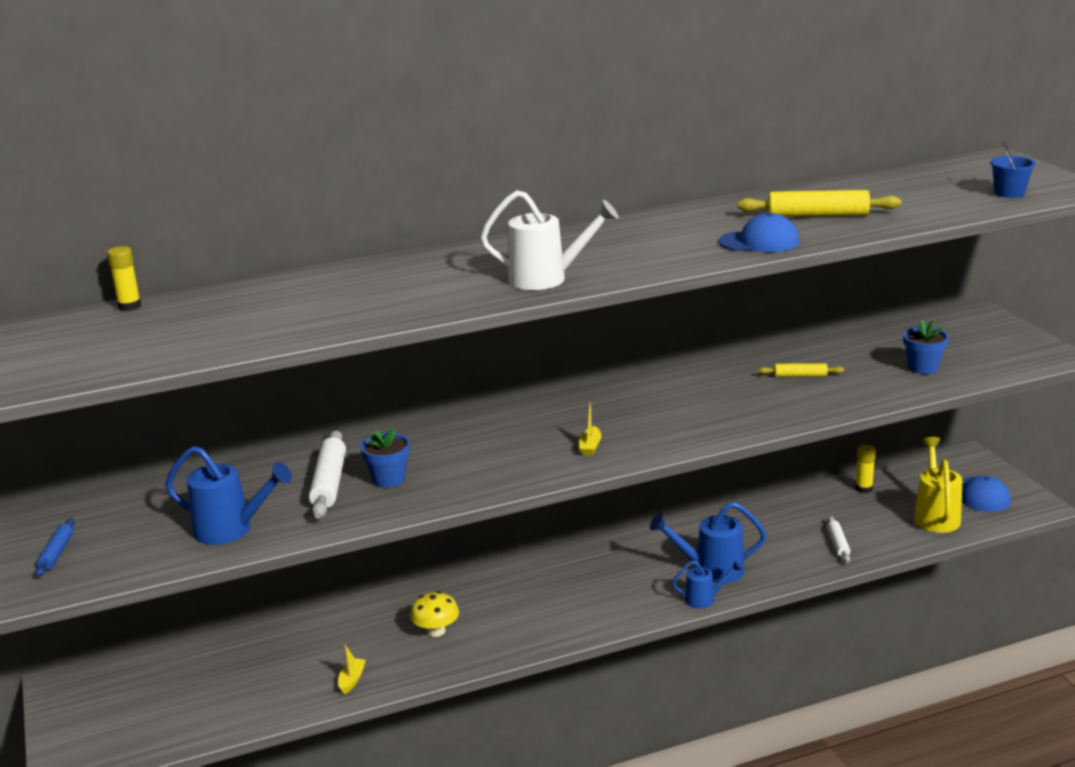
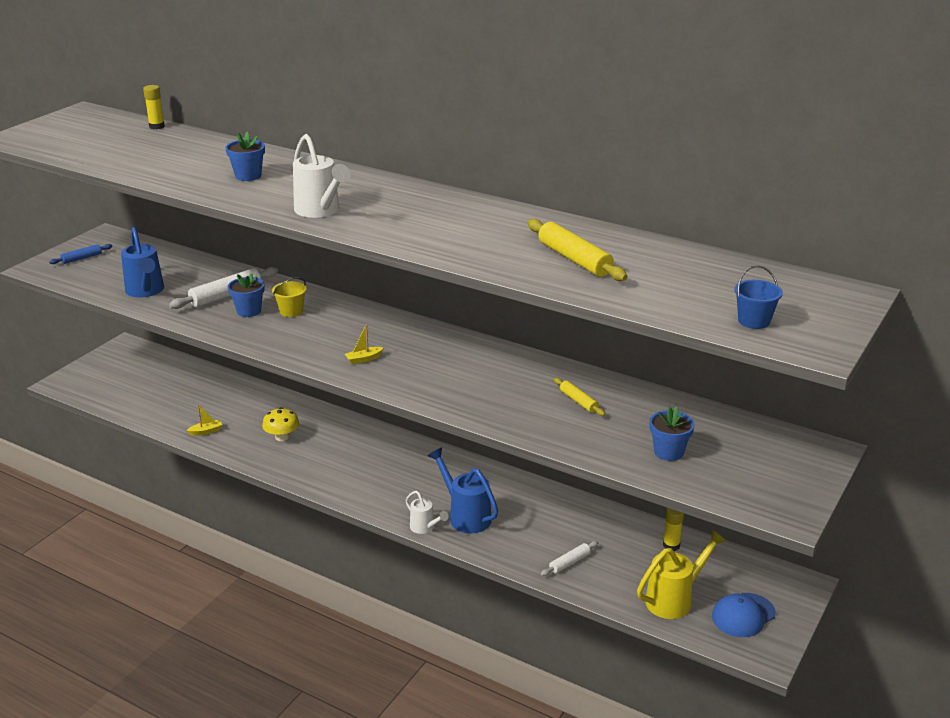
camera: 50 degrees right, 5 degrees up
blue watering can [672,561,742,609] -> white watering can [405,491,449,534]
blue cap [719,213,800,252] -> none
none -> blue flower pot [225,132,265,181]
none -> yellow bucket [272,277,307,317]

